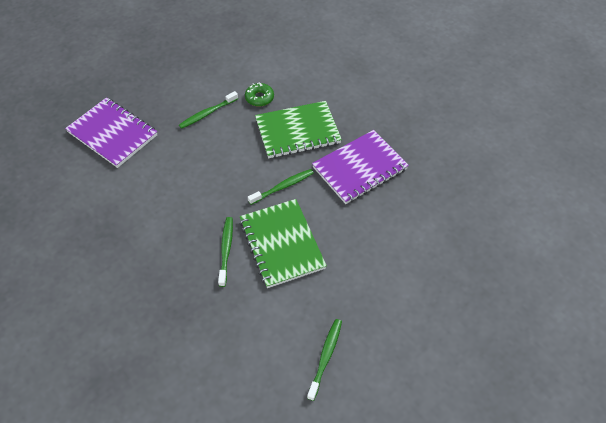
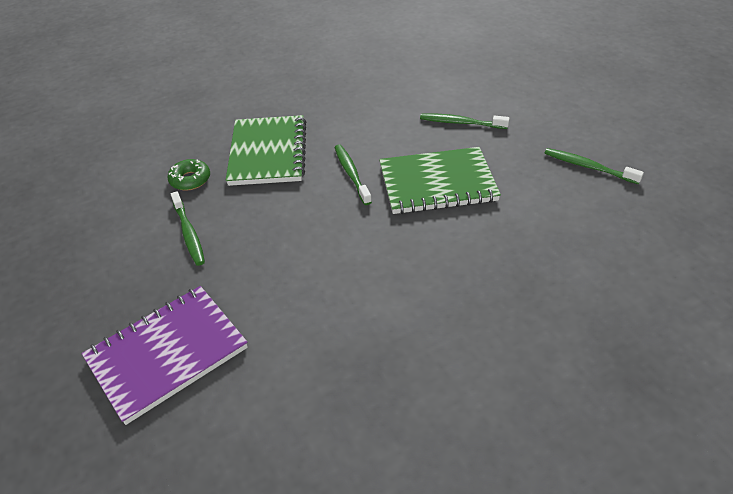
camera: 75 degrees left, 10 degrees down
green toothbrush [218,217,233,287] -> green toothbrush moved to [420,114,510,129]
purple notebook [312,130,409,204] -> none

